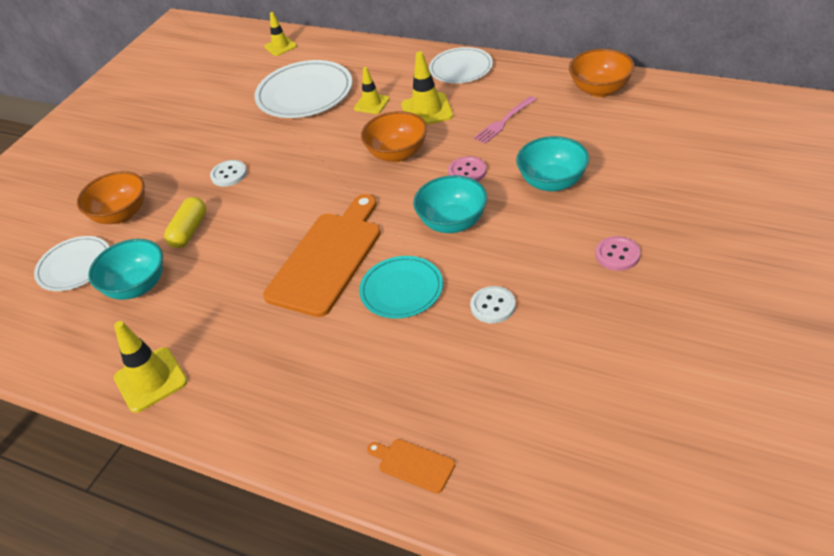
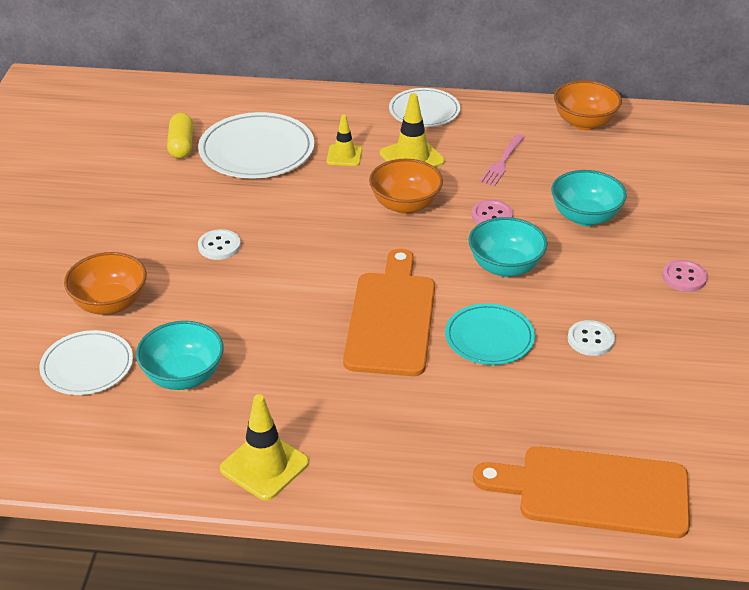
camera: 25 degrees left, 5 degrees down
yellow capsule [164,197,206,248] -> yellow capsule moved to [167,113,194,159]
yellow traffic cone [264,12,297,56] -> none
orange cutting board [367,439,455,493] -> orange cutting board [473,446,690,538], size x2.31

